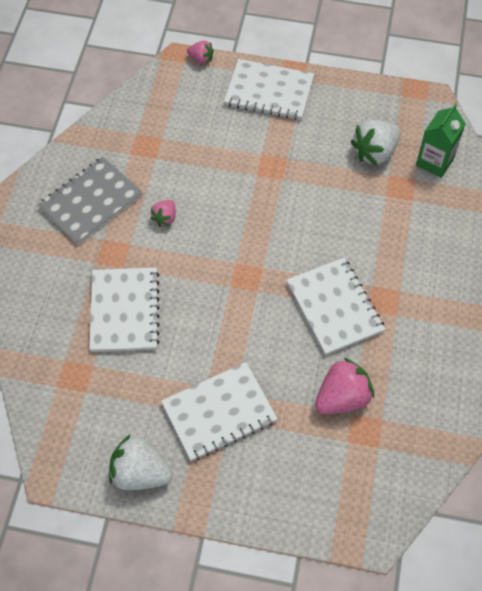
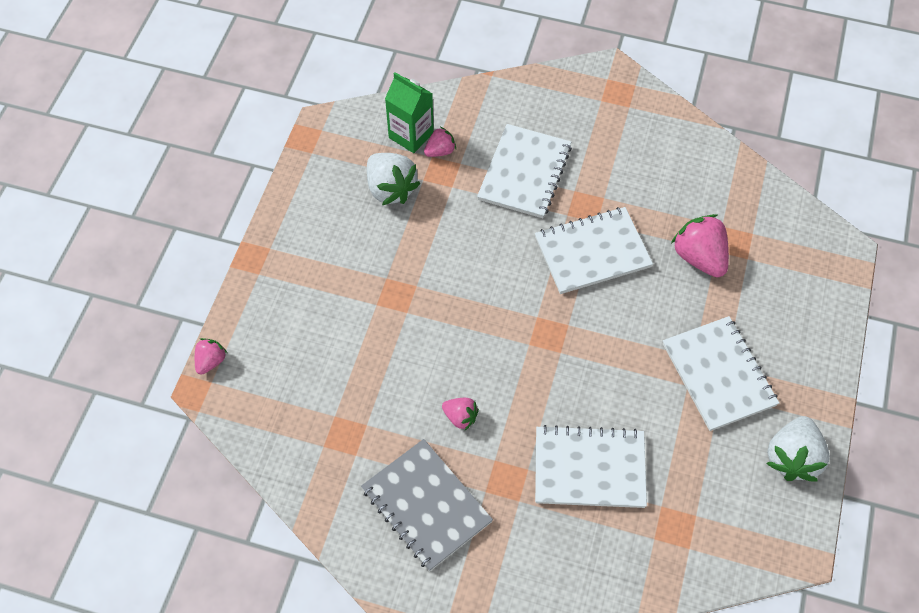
camera: 85 degrees left, 0 degrees up
white notebook [224,59,314,120] -> white notebook moved to [477,124,572,218]
none -> pink strawberry [424,127,456,157]

